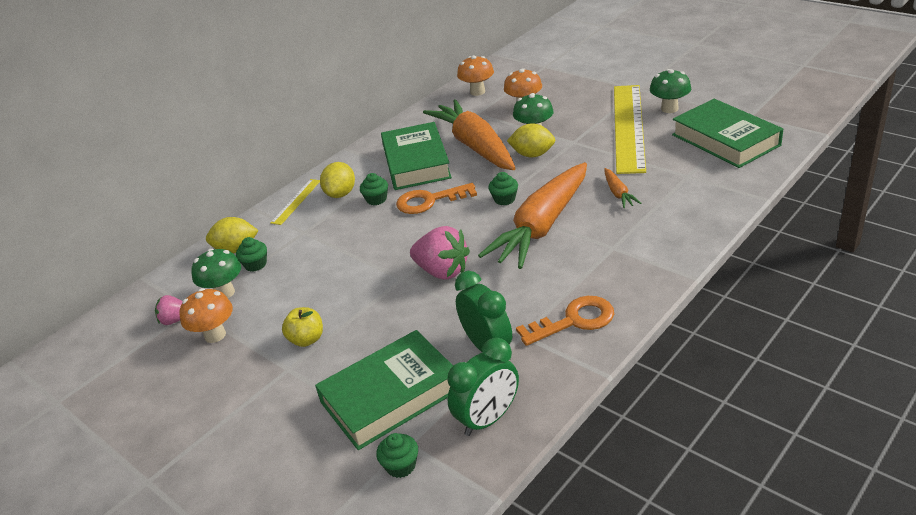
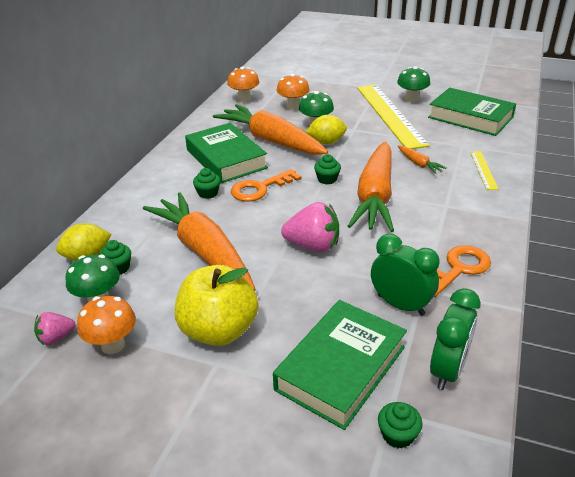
camera: 25 degrees left, 0 degrees up
yellow ruler [270,179,320,225] -> yellow ruler moved to [470,151,499,190]
yellow apple [282,307,323,347] -> yellow apple [175,265,258,346], size x1.94
yellow lemon [320,162,355,198] -> none
none -> orange carrot [143,192,256,291]

